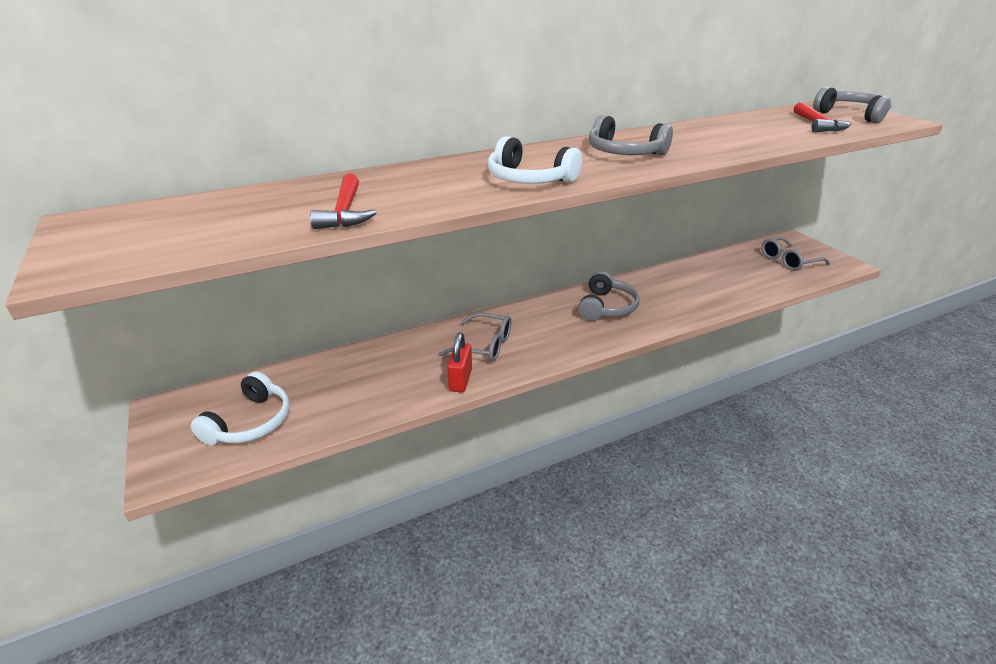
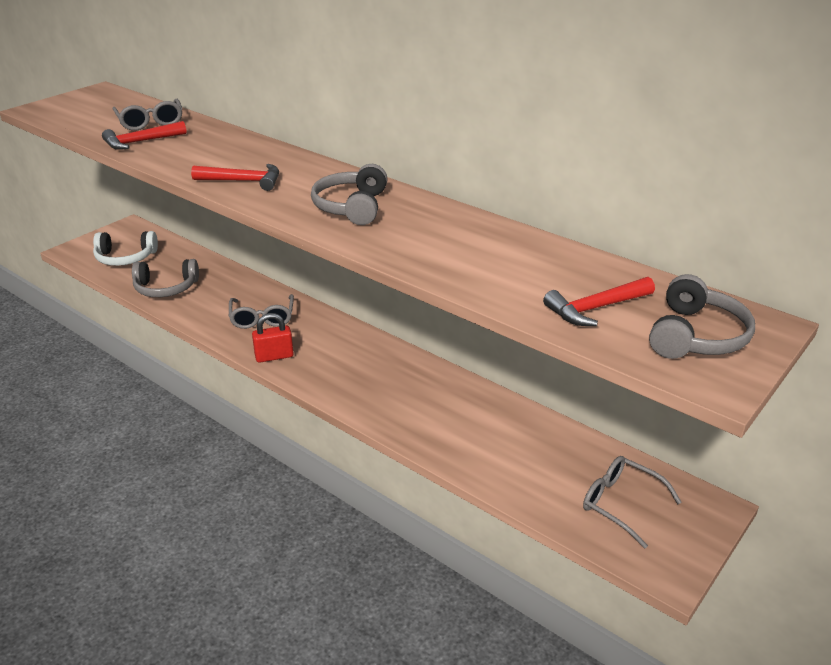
camera: 65 degrees right, 0 degrees up
red padlock [447,332,472,392] -> red padlock moved to [252,313,294,363]
white headphones [488,136,582,184] -> red hammer [191,164,279,191]
grey headphones [578,271,640,321] -> grey headphones moved to [132,259,199,297]
none -> grey glasses [112,99,182,131]

